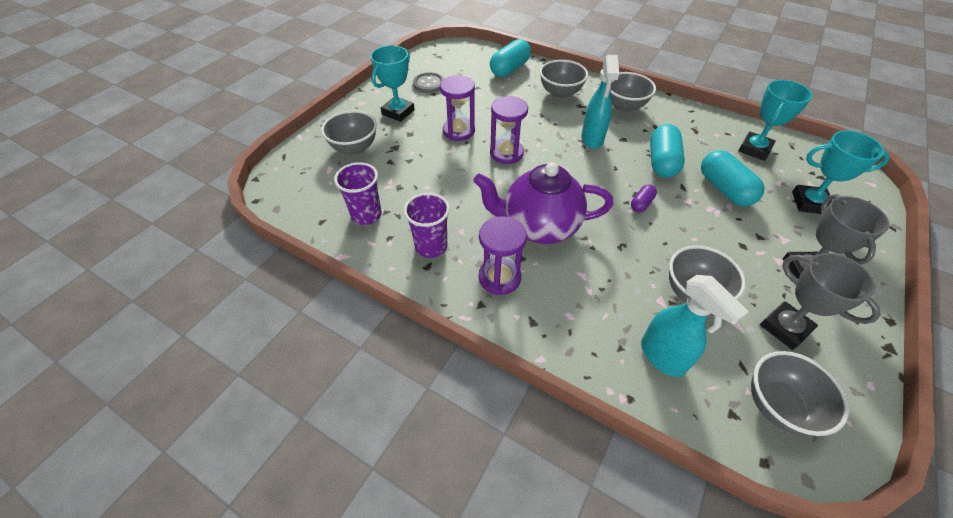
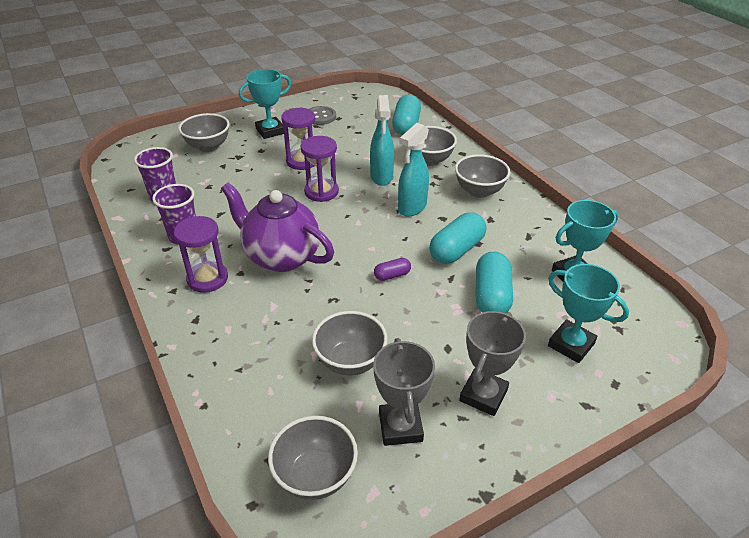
camera: 30 degrees right, 10 degrees down
turquoise capsule [490,39,531,77] -> turquoise capsule turned 60 degrees counterclockwise [392,95,421,135]
turquoise spray bottle [641,275,749,377] -> turquoise spray bottle moved to [370,95,394,186]

